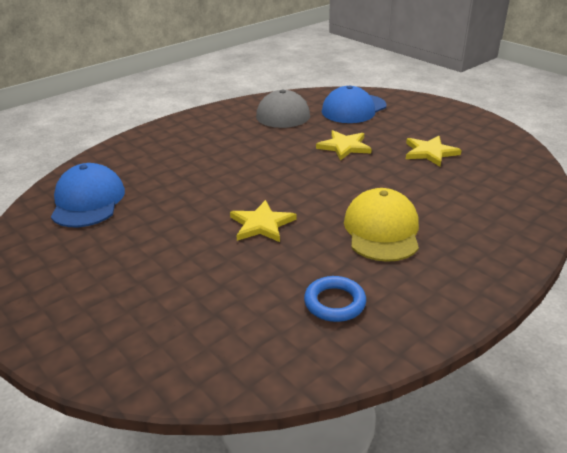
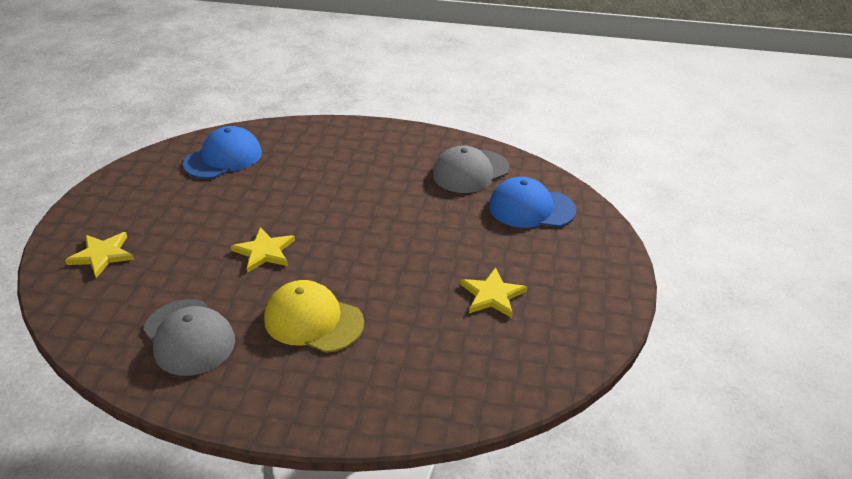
camera: 50 degrees right, 5 degrees up
blue ring [304,276,366,322] -> grey cap [143,299,235,376]
yellow star [316,130,372,161] -> yellow star moved to [65,232,134,278]
yellow cap [344,188,419,262] -> yellow cap turned 120 degrees counterclockwise [264,280,364,353]

